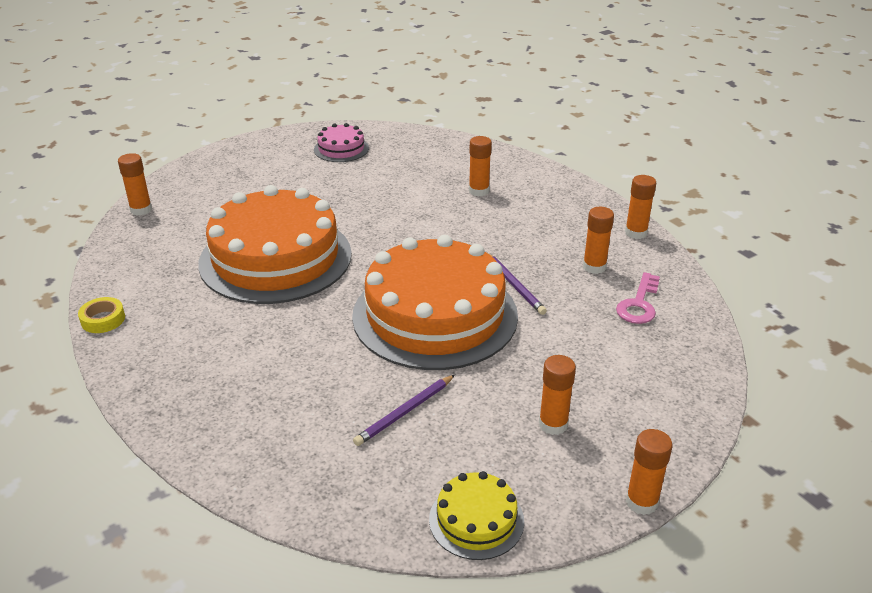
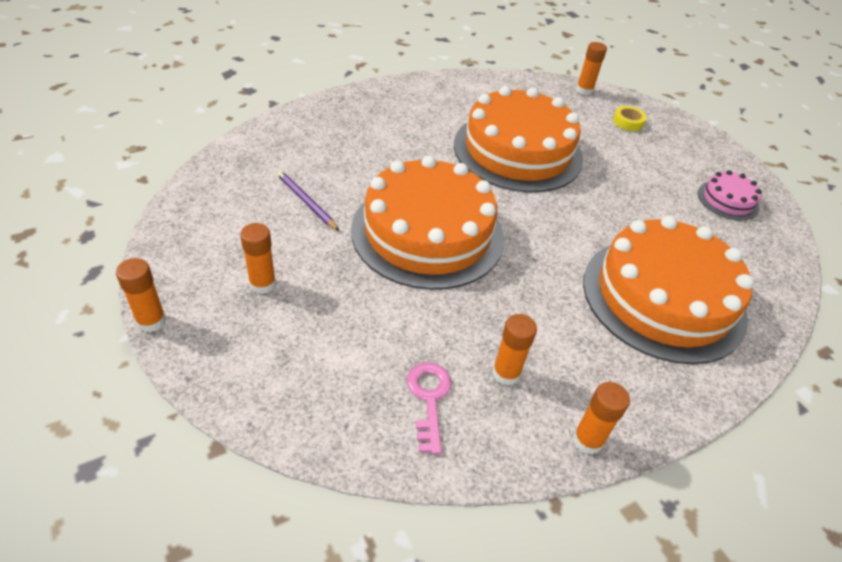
camera: 90 degrees right, 10 degrees up
yellow tape [78,297,125,333] -> yellow tape moved to [613,106,647,131]
yellow cake [429,471,524,560] -> none
orange glue stick [469,136,492,197] -> orange cake [583,216,754,364]
purple pencil [486,252,547,315] -> none
pink key [616,272,660,324] -> pink key turned 60 degrees clockwise [407,362,451,455]

